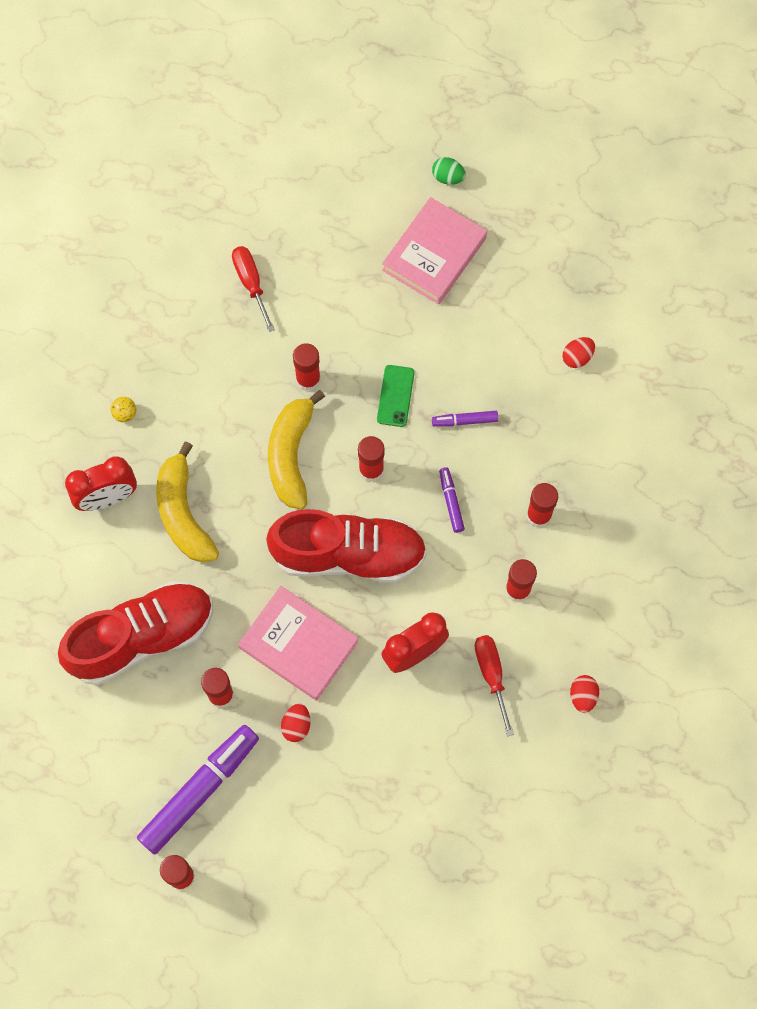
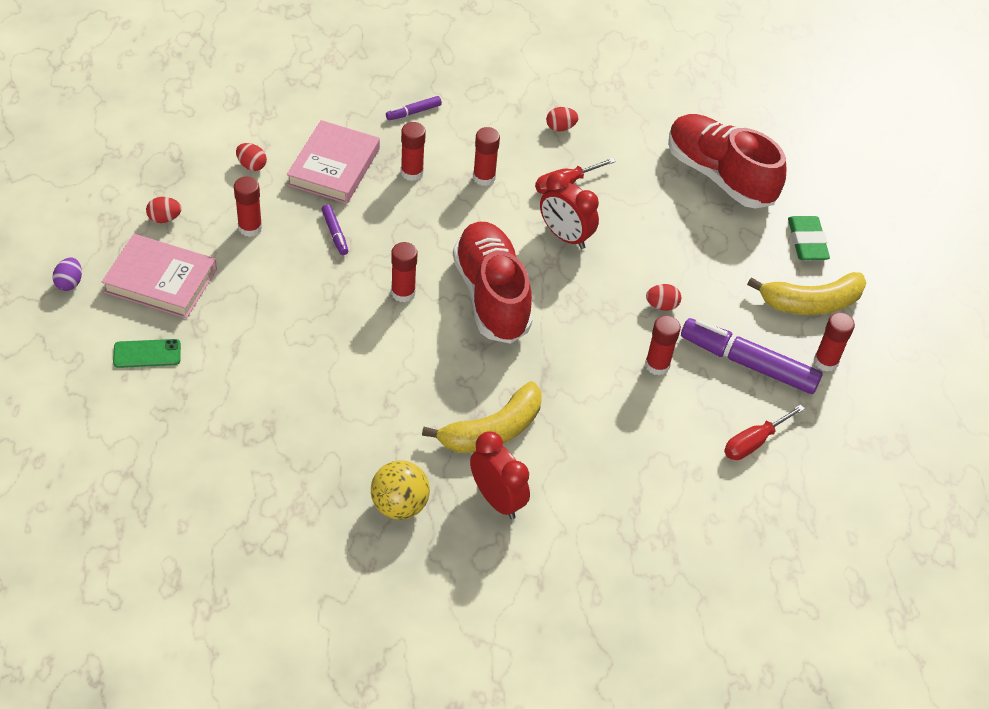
camera: 110 degrees left, 20 degrees down
red shoe [58,581,213,685] -> red shoe moved to [668,114,786,208]
yellow ball [110,397,136,422] -> yellow ball [371,460,430,520], size x2.08
red screwdriver [232,246,275,332] -> red screwdriver moved to [724,404,805,460]
pink book [238,586,358,700] -> pink book moved to [287,120,380,204]
yellow banana [268,390,325,509] -> yellow banana moved to [747,272,866,315]
red glue stick [293,343,321,391] -> red glue stick moved to [234,177,262,237]
green phone [377,365,414,427] -> green phone moved to [113,339,181,368]
green egg [432,157,466,185] -> purple egg [52,257,82,291]
purple marker [439,467,465,533] -> purple marker moved to [386,96,442,120]
none -> red egg [146,197,182,223]
none -> green eraser [788,216,830,260]

